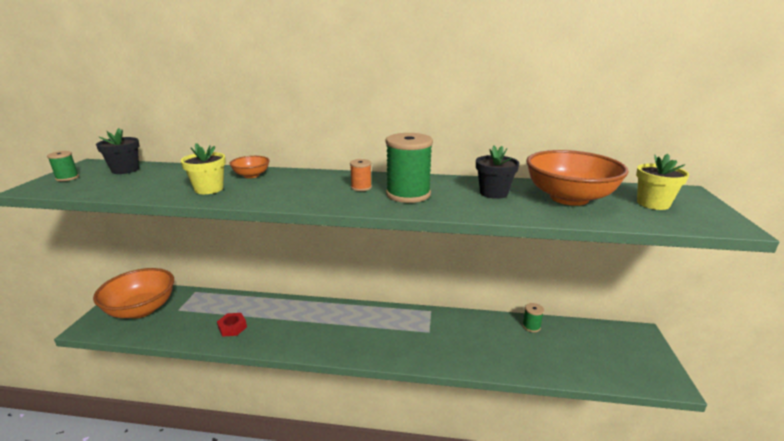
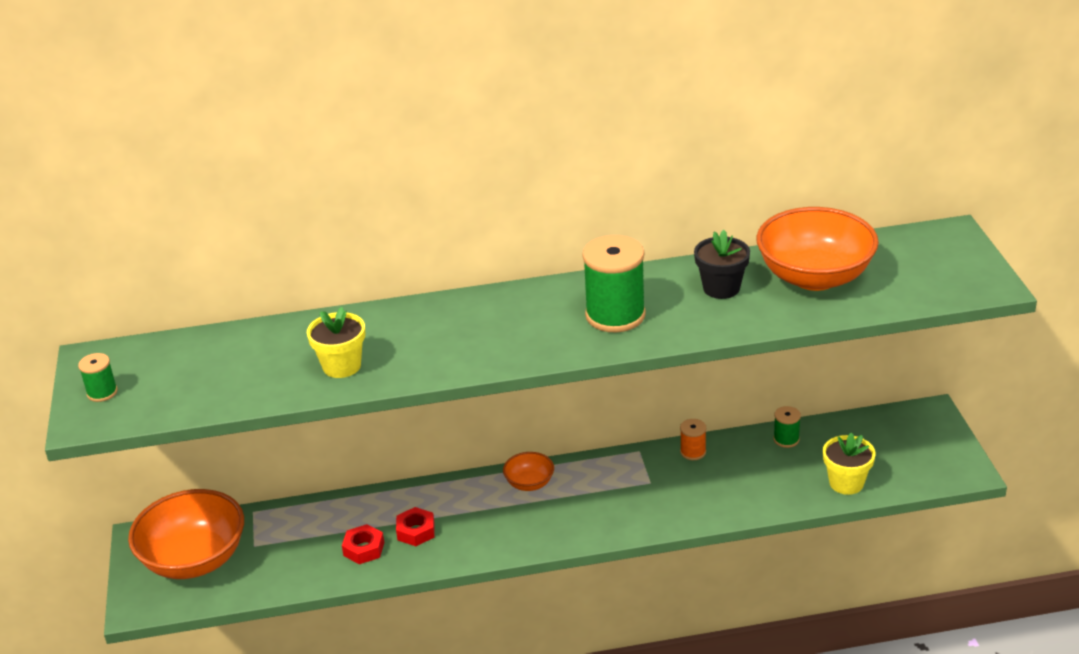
camera: 15 degrees left, 10 degrees up
black flower pot [96,128,139,174] -> none
orange bowl [229,156,269,178] -> orange bowl moved to [503,452,554,491]
orange spool [350,159,372,191] -> orange spool moved to [680,419,706,460]
yellow flower pot [636,154,689,210] -> yellow flower pot moved to [823,432,875,495]
none -> red nut [396,507,435,546]

